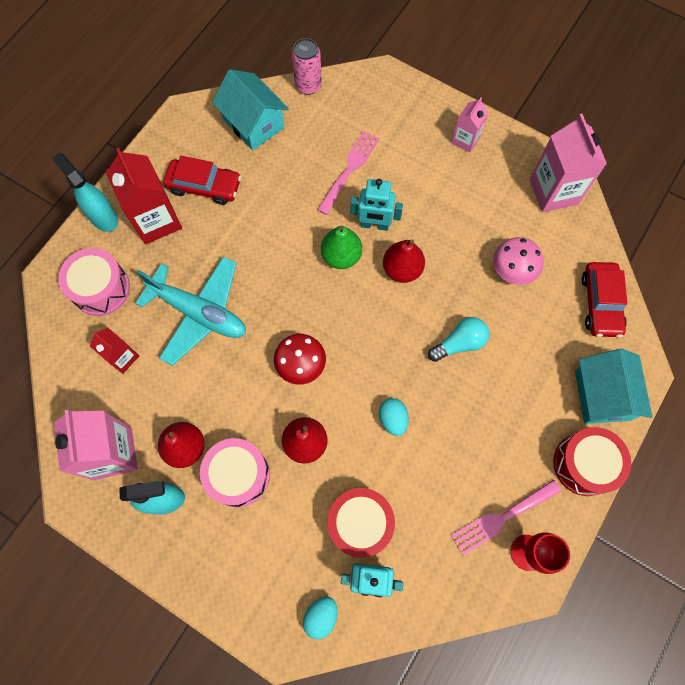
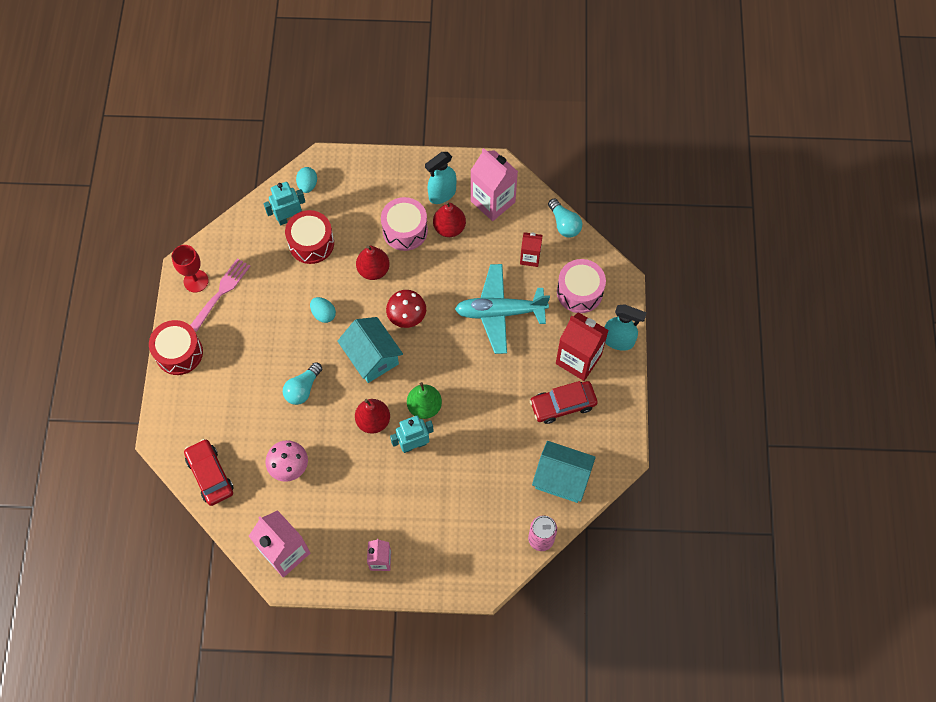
camera: 150 degrees right, 5 degrees down
pink fork [317,130,380,215] -> none
turquoise house [575,349,652,424] -> turquoise house moved to [337,317,403,383]
none -> turquoise light bulb [548,198,582,238]

